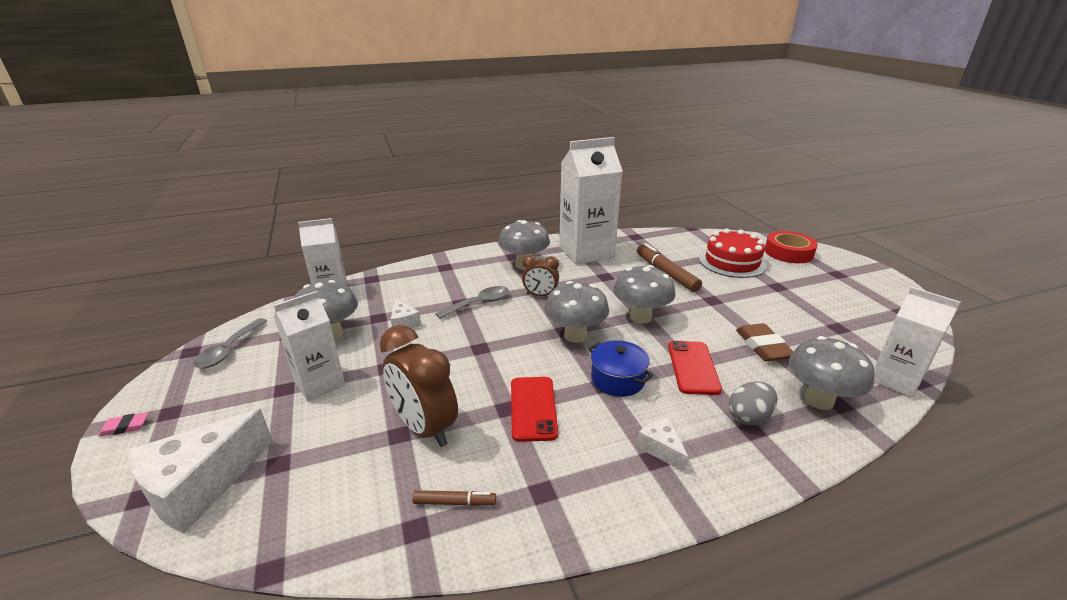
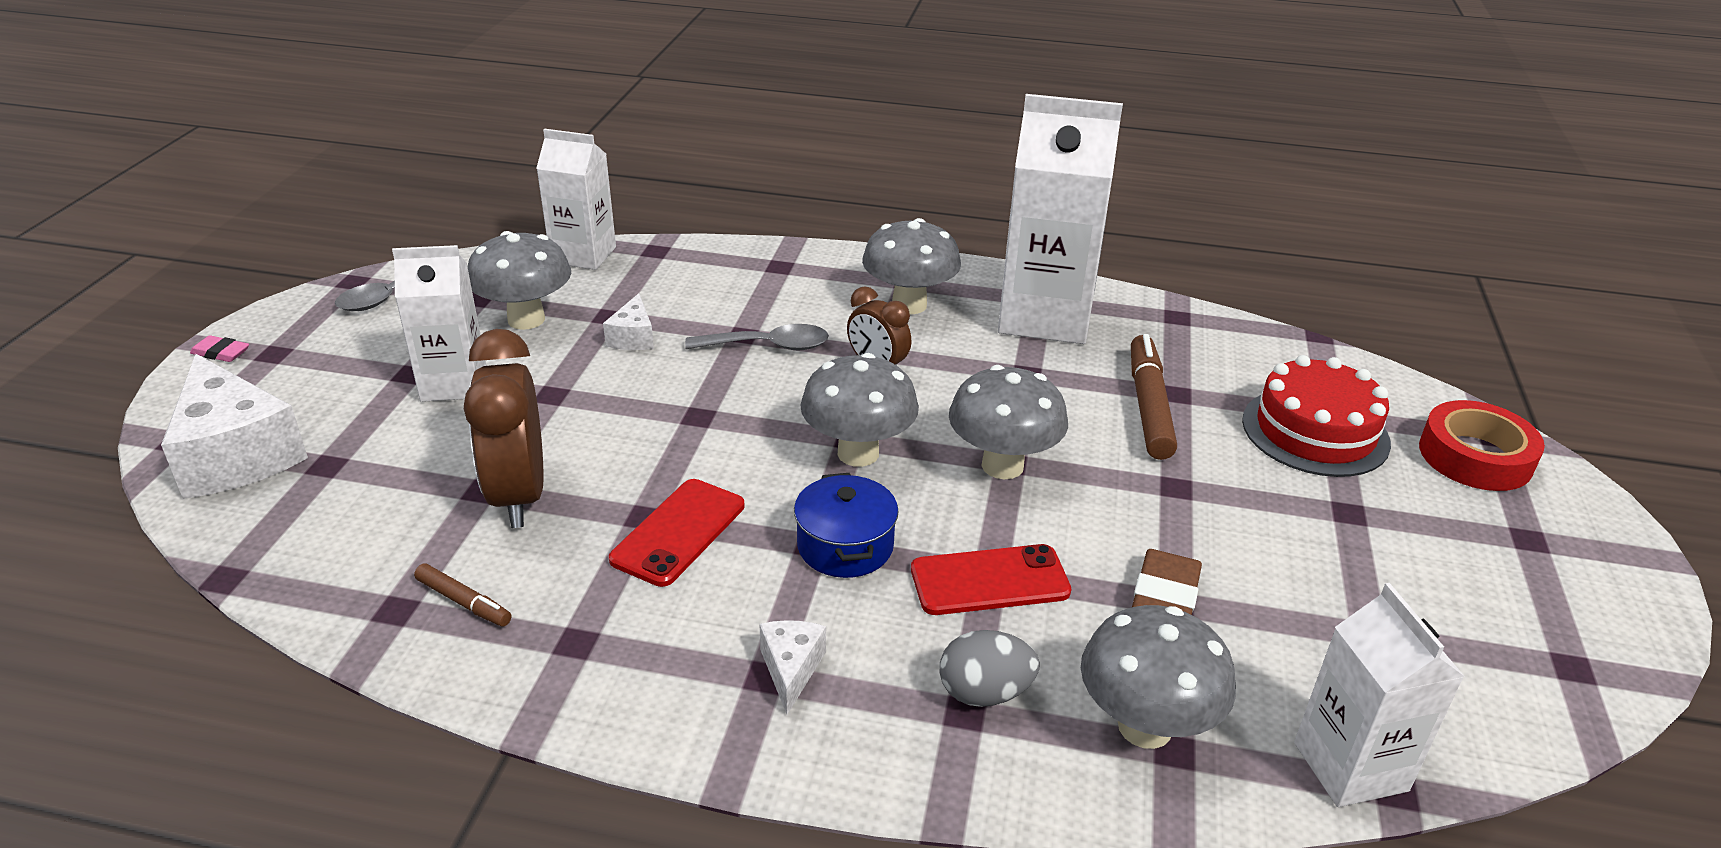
camera: 30 degrees right, 5 degrees up
white cheese [128,409,273,533] -> white cheese turned 105 degrees counterclockwise [161,354,308,499]
red phone [668,341,722,395] -> red phone turned 45 degrees clockwise [911,544,1071,615]

